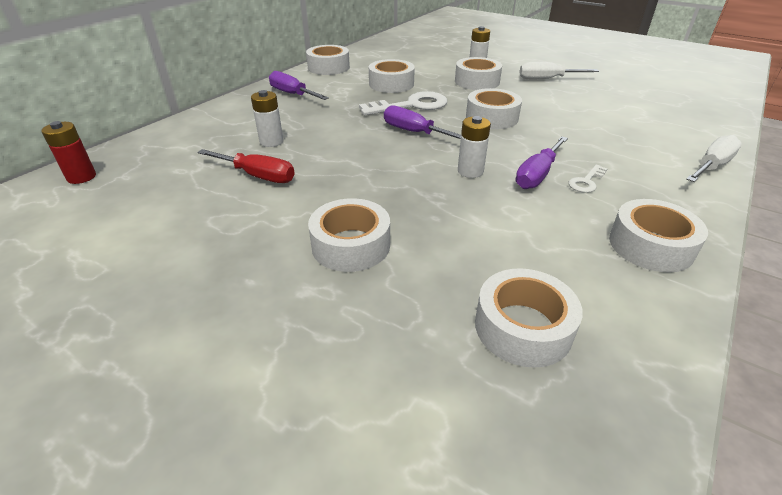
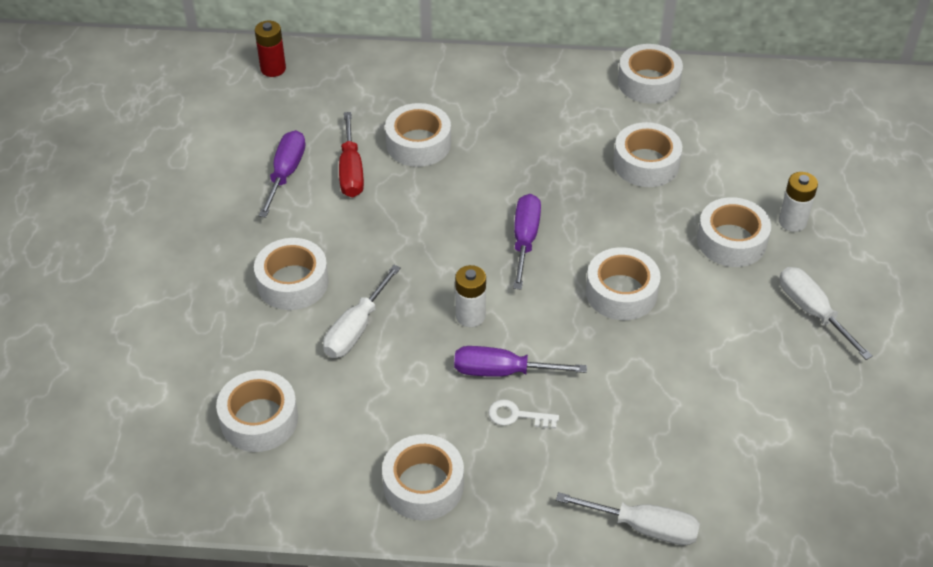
camera: 60 degrees right, 10 degrees up
white battery [251,90,283,147] -> white tape [385,103,451,167]
purple screwdriver [269,71,329,100] -> purple screwdriver moved to [259,130,305,217]
white key [359,91,447,115] -> none
none -> white screwdriver [323,265,401,358]

